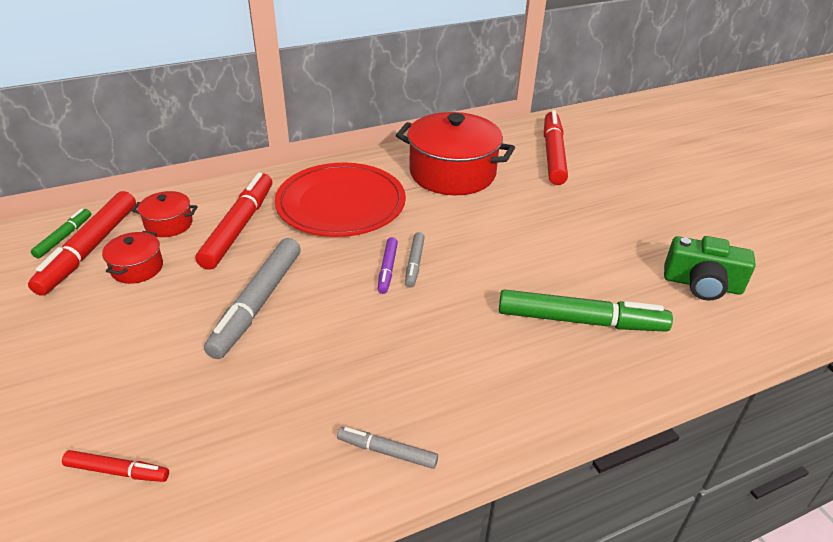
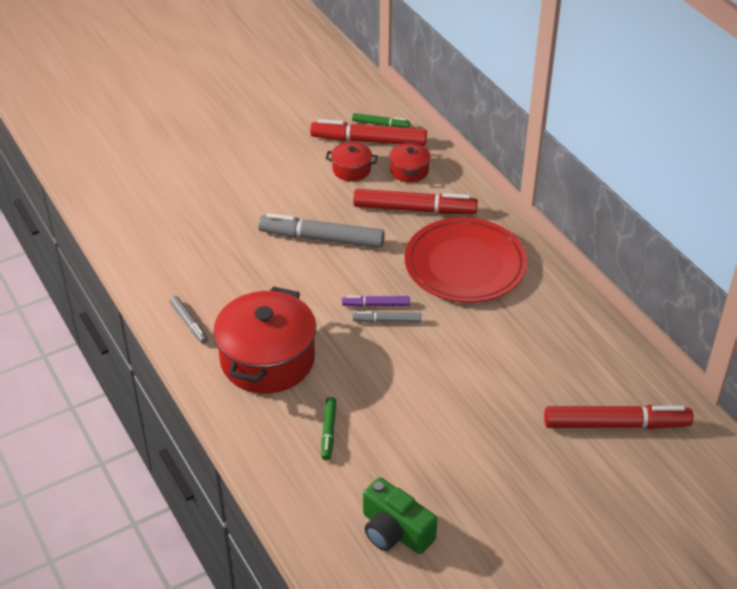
camera: 85 degrees right, 5 degrees up
red marker [62,450,169,482] -> none
grey marker [337,427,438,469] -> grey marker turned 135 degrees clockwise [170,296,208,344]
red pot [396,112,515,195] -> red pot moved to [213,286,316,394]
green marker [499,289,673,332] -> green marker [321,397,336,460], size x0.51
green camera [664,236,756,300] -> green camera turned 60 degrees counterclockwise [363,477,437,554]

